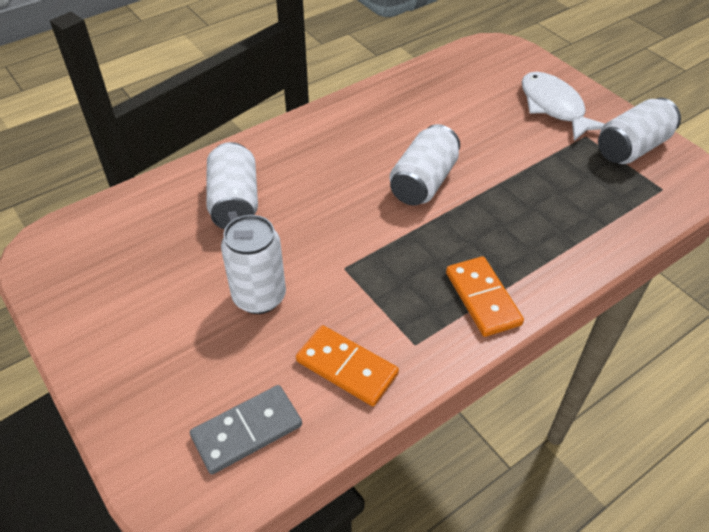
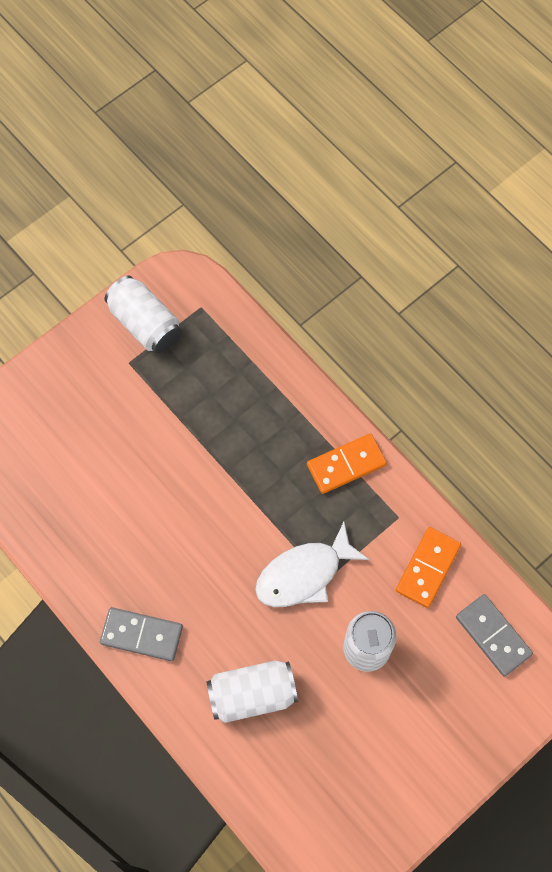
camera: 95 degrees left, 20 degrees up
white can [390,124,460,205] -> none
white fish [522,72,605,141] -> white fish moved to [255,522,369,607]
none -> grey domino [100,607,183,661]

